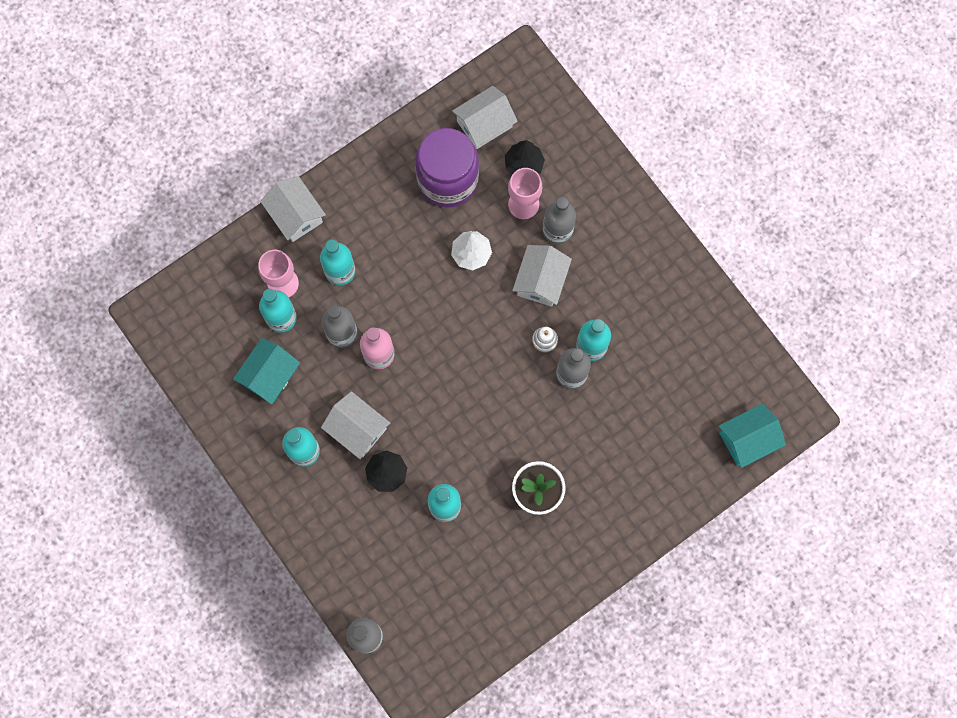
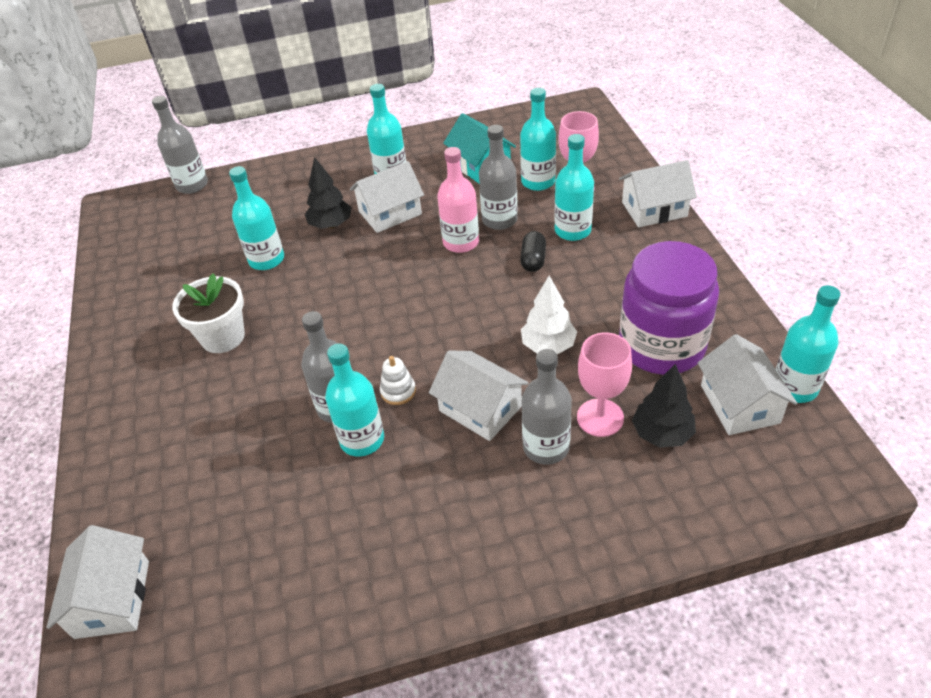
camera: 115 degrees right, 30 degrees down
turquoise house [718,403,786,468] -> white house [47,525,149,639]
none -> black capsule [520,231,546,272]
none -> turquoise bottle [776,285,840,403]

